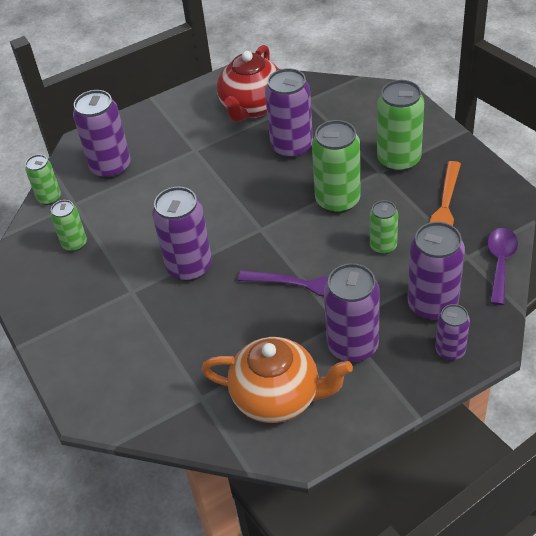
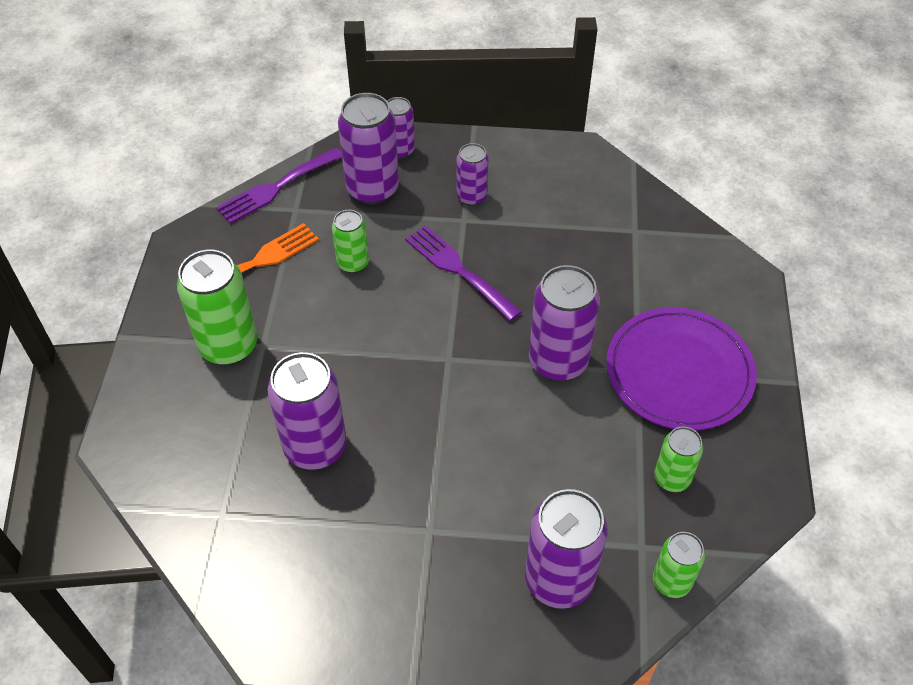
camera: 150 degrees left, 5 degrees up
orange teapot [201,337,353,423] -> none
red teapot [217,45,280,122] -> none
green can [312,120,360,214] -> none
purple can [324,263,380,363] -> purple can [457,143,489,206], size x0.58
purple spoon [487,228,518,305] -> purple fork [216,148,342,224]
none -> purple plate [606,307,757,431]

